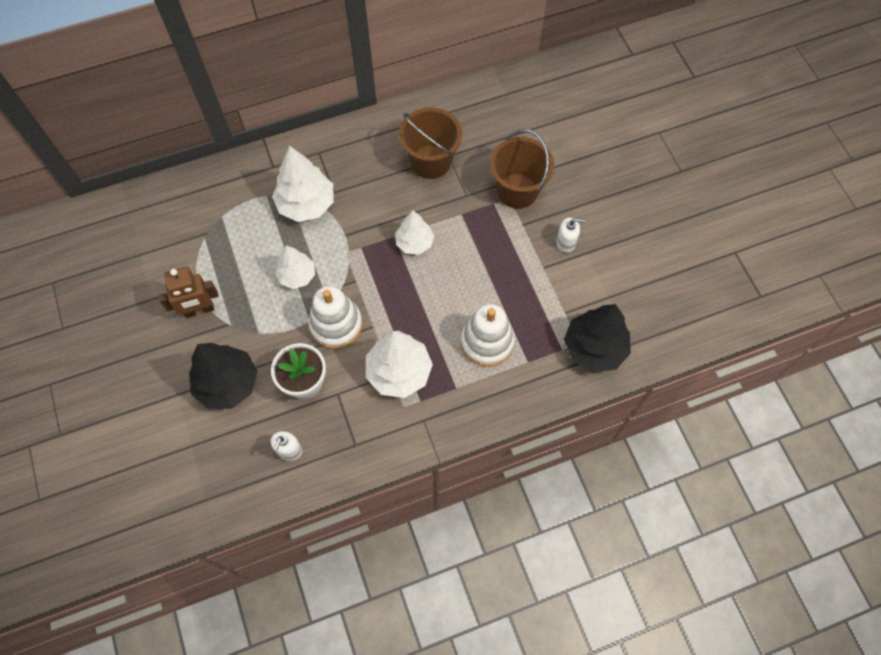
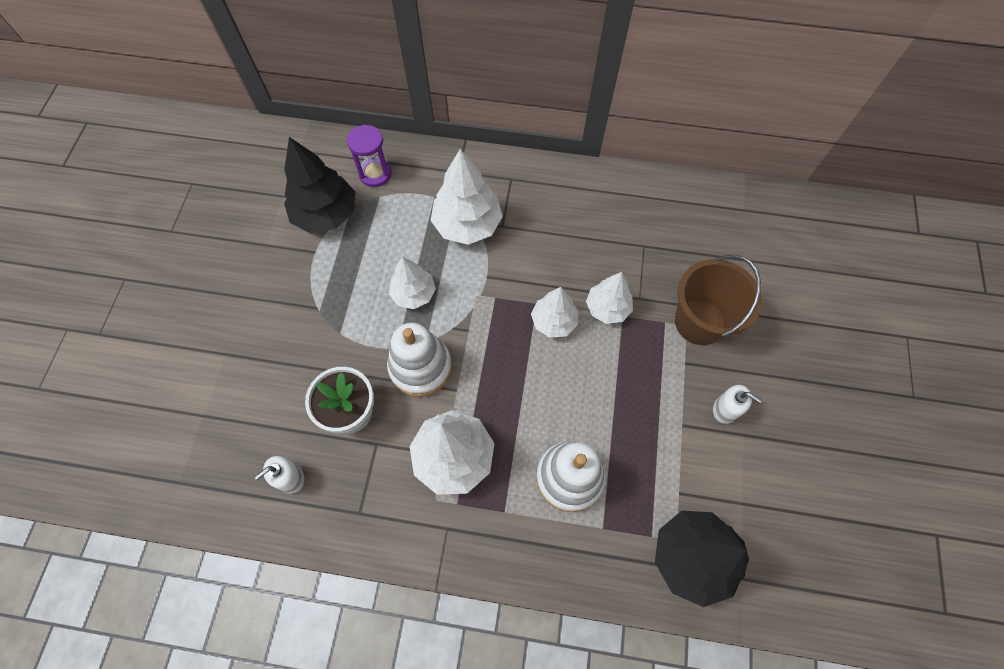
camera: 30 degrees right, 0 degrees up
brown robot [158,267,219,318] -> none
black tree [189,343,258,409] -> black tree moved to [284,137,356,233]
brown bucket [399,107,462,179] -> none
none -> purple hourglass [347,125,392,187]
none -> white tree [586,272,633,324]

